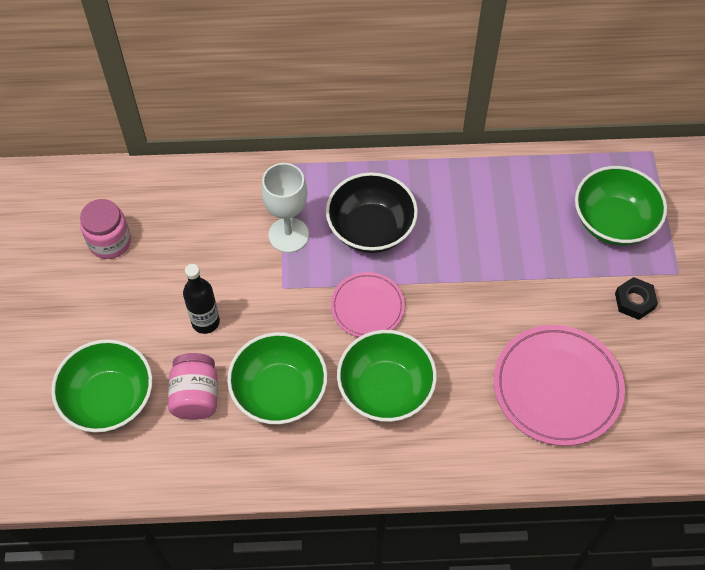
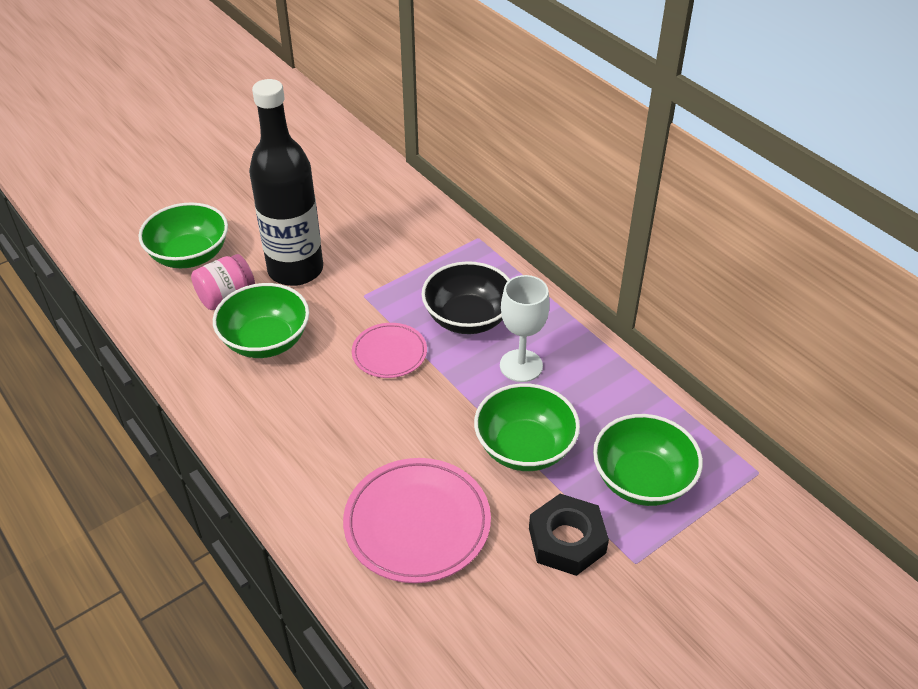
camera: 55 degrees right, 15 degrees down
pink jar [80,199,131,259] -> none
black bottle [183,264,220,334] -> black bottle [249,79,323,286], size x2.12
white goblet [261,163,309,253] -> white goblet moved to [500,275,550,382]
green bowl [337,330,437,422] -> green bowl moved to [474,383,580,471]
black nut [615,277,658,320] -> black nut [529,494,609,576], size x1.62

